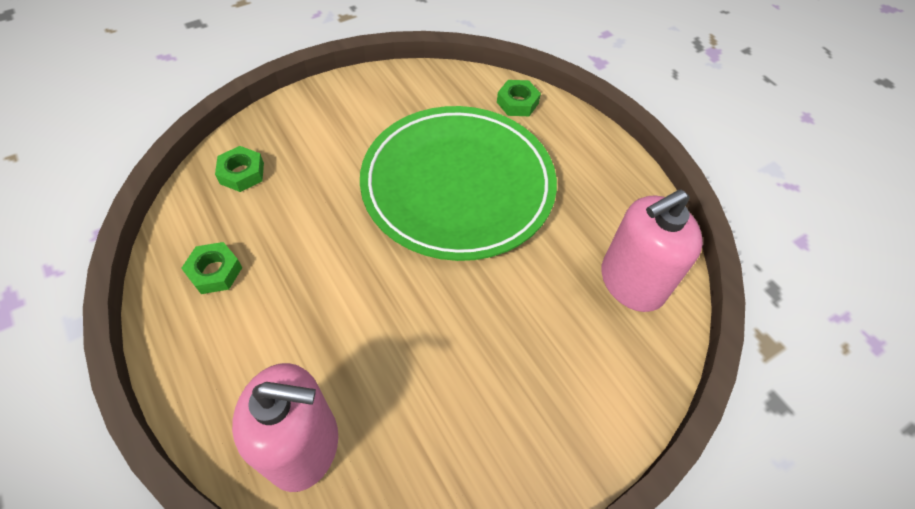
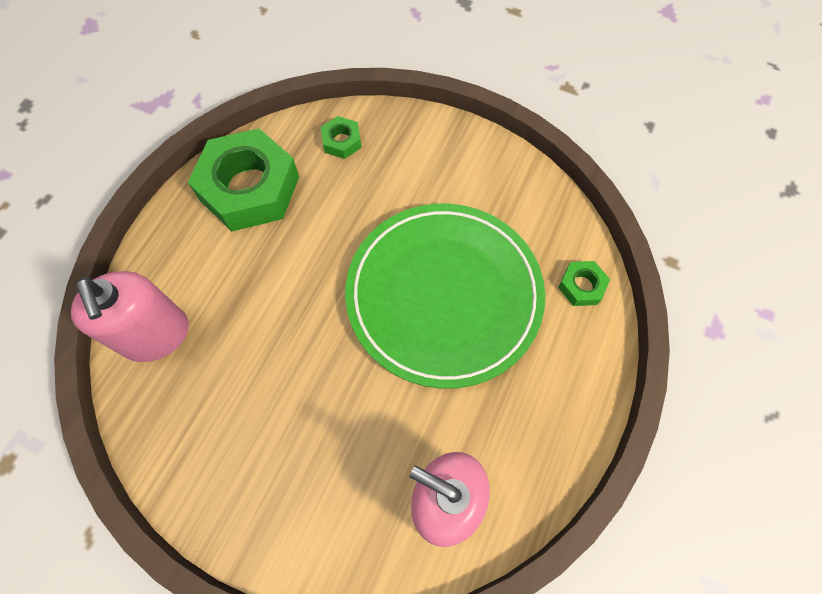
camera: 60 degrees right, 10 degrees up
green nut [181,242,242,294] -> green nut [188,128,299,231], size x2.29

